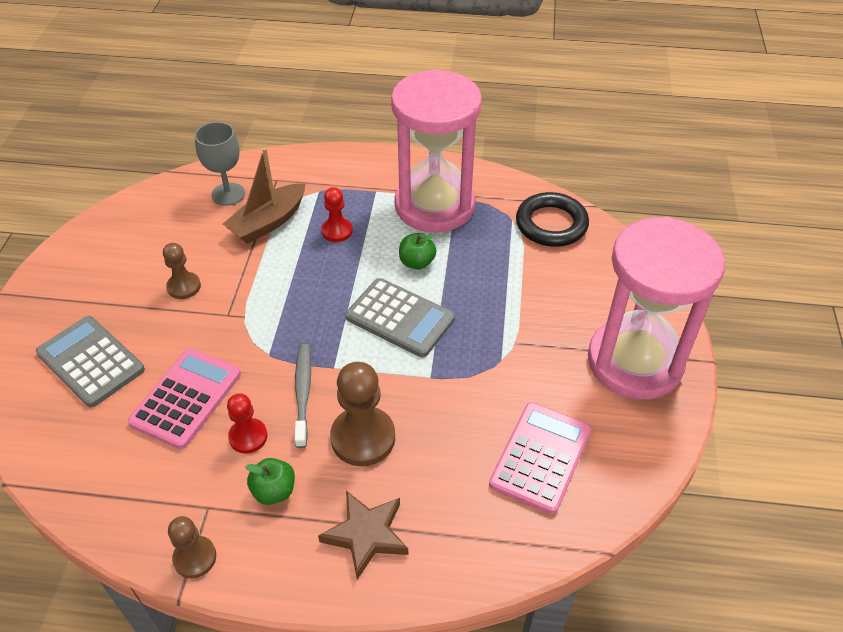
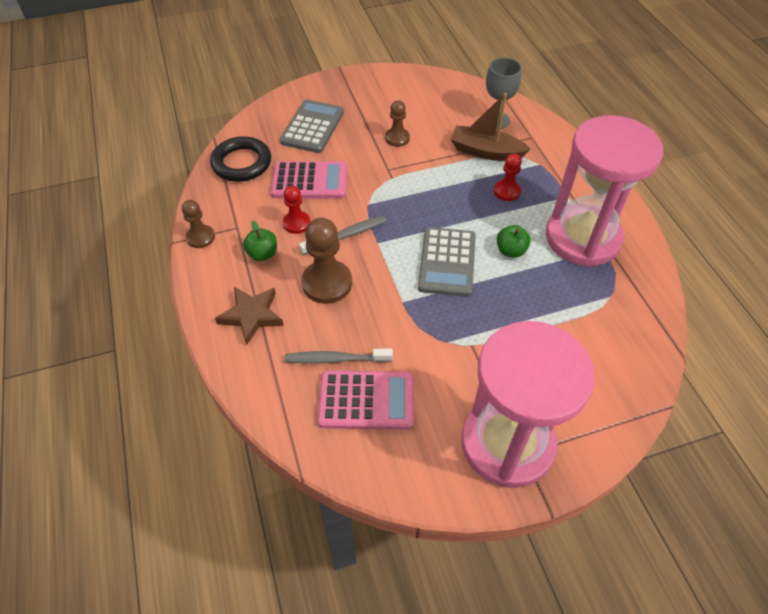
camera: 65 degrees right, 5 degrees up
black ring [516,192,589,247] -> black ring moved to [210,136,271,182]
none -> grey toothbrush [284,349,393,364]

